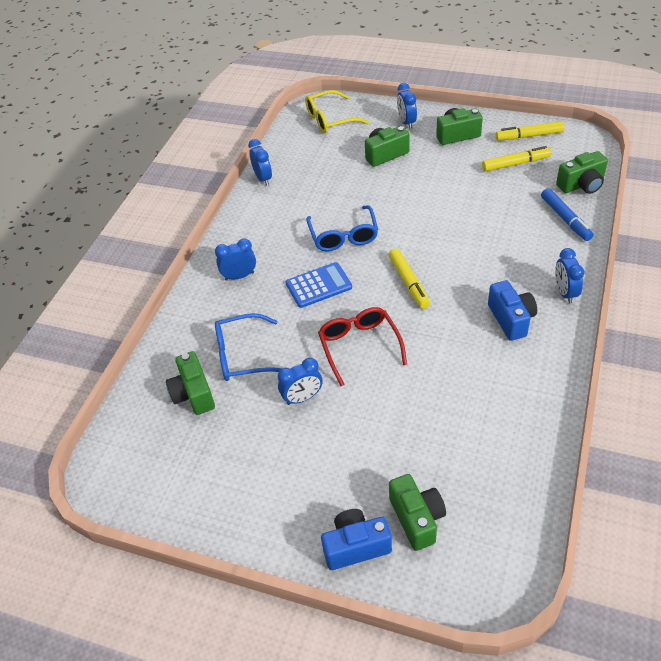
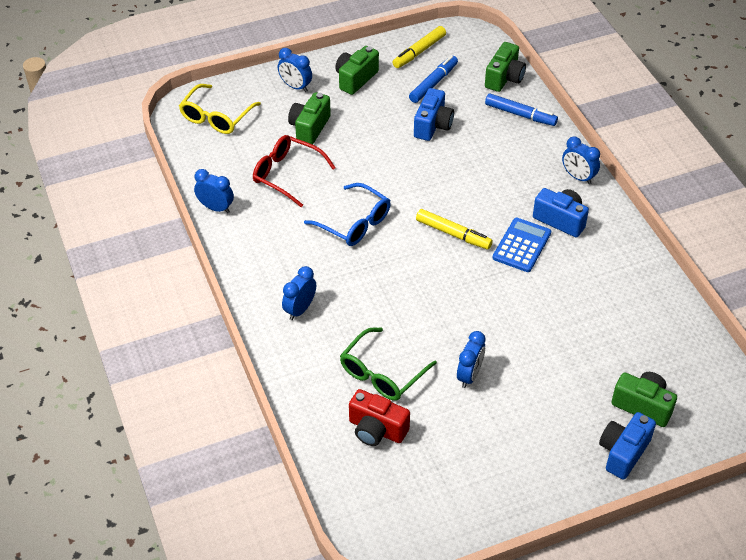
camera: 45 degrees left, 0 degrees up
green camera [166,351,215,415] -> red camera [349,389,410,446]
blue glasses [215,313,283,381] -> green glasses [340,327,437,401]
blue calculator [286,262,352,308] -> blue calculator moved to [493,218,551,272]
red glasses [318,307,407,386] -> red glasses moved to [253,135,336,207]
yellow marker [482,146,551,172] -> blue marker [409,56,458,103]
none -> blue camera [414,88,454,141]

